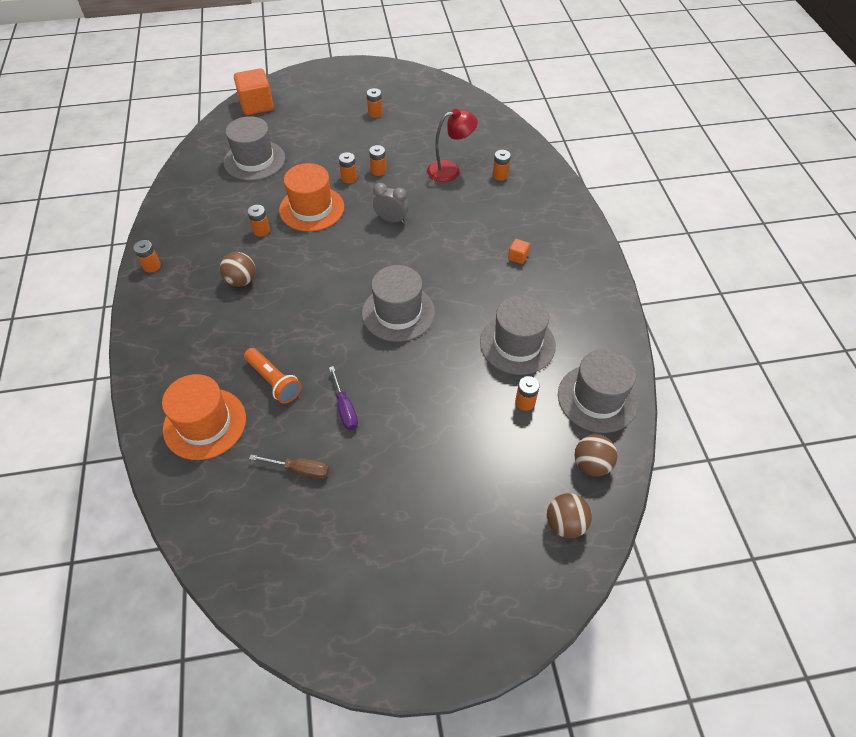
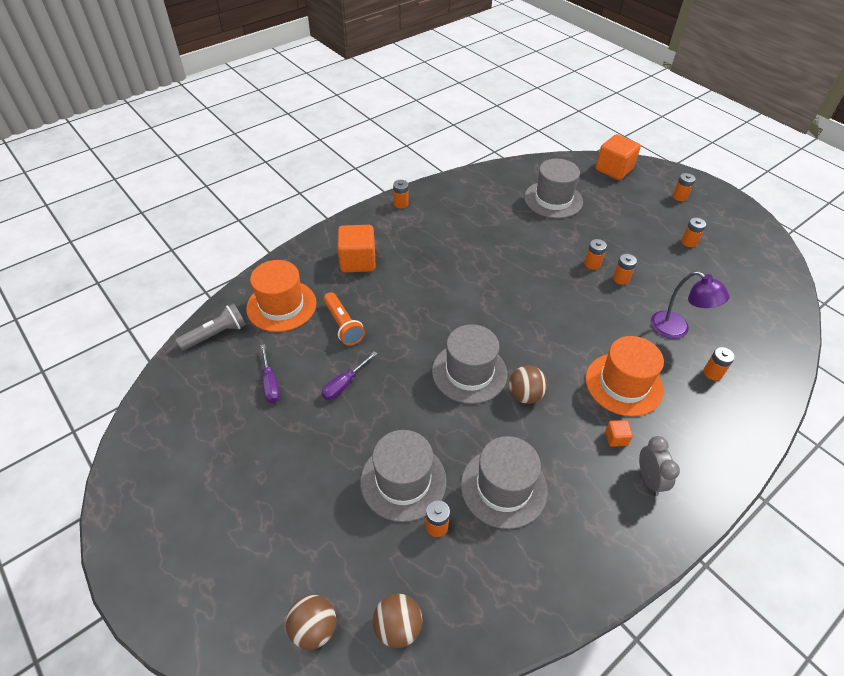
camera: 60 degrees right, 5 degrees down
brown ball [220,252,256,287] -> brown ball moved to [509,366,547,404]
orange flashlight [244,348,302,404] -> orange flashlight turned 45 degrees counterclockwise [324,292,365,346]
orange battery [247,205,270,237] -> orange battery moved to [673,173,695,201]
brown screwdriver [249,454,329,479] -> purple screwdriver [260,344,280,403]
orange hat [279,163,344,231] -> orange hat moved to [586,336,664,416]
grey clock [373,183,409,224] -> grey clock moved to [639,436,680,496]
red lamp [427,109,478,182] -> purple lamp [651,271,730,339]
grey hat [558,349,639,433] -> grey hat moved to [360,430,447,522]
none -> grey flashlight [176,303,246,351]
none -> orange cube [337,225,375,272]

